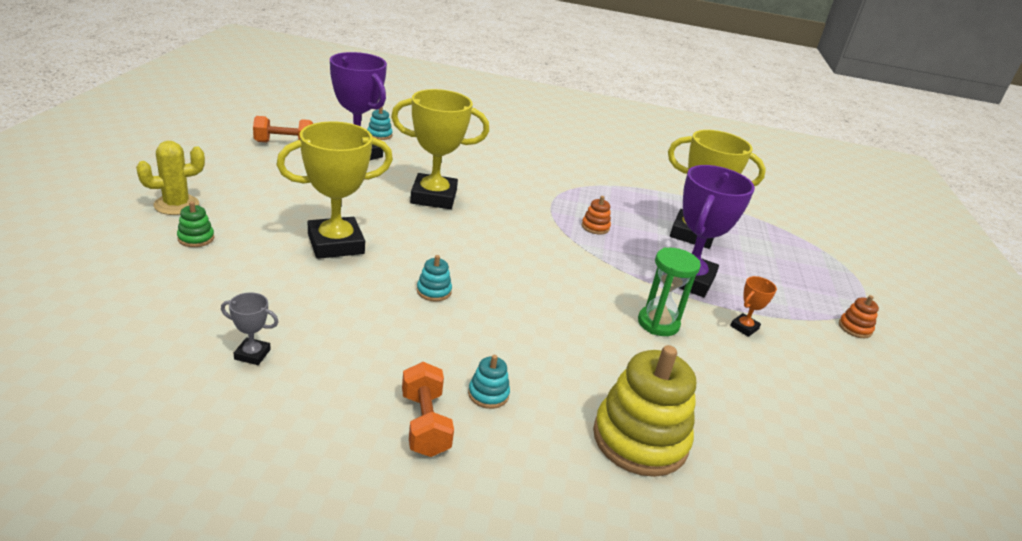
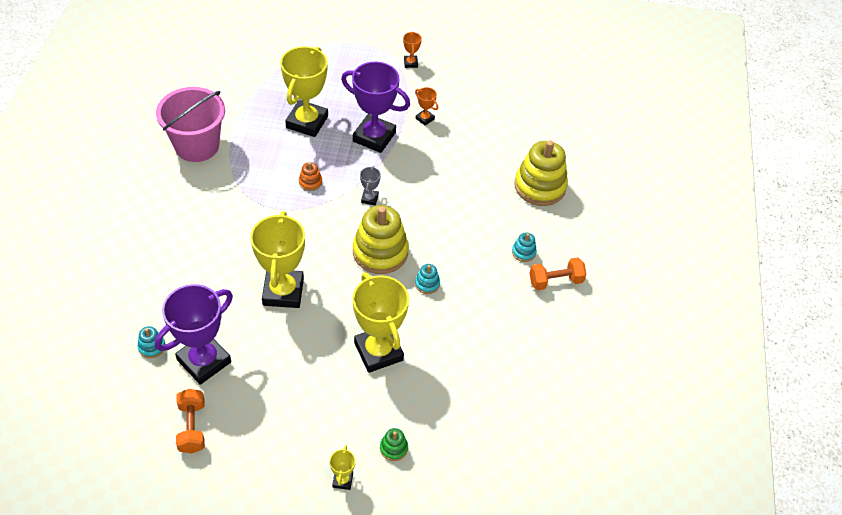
camera: 90 degrees left, 20 degrees up
yellow cactus [136,141,205,215] -> yellow trophy [330,445,355,490]
grey trophy [221,292,278,365] -> grey trophy moved to [360,166,381,205]
green hourglass [638,247,701,336] -> none
orange stacking toy [839,295,879,338] -> orange trophy [403,31,422,68]
none -> pink bucket [156,87,225,162]
none -> yellow stacking toy [353,205,409,274]

